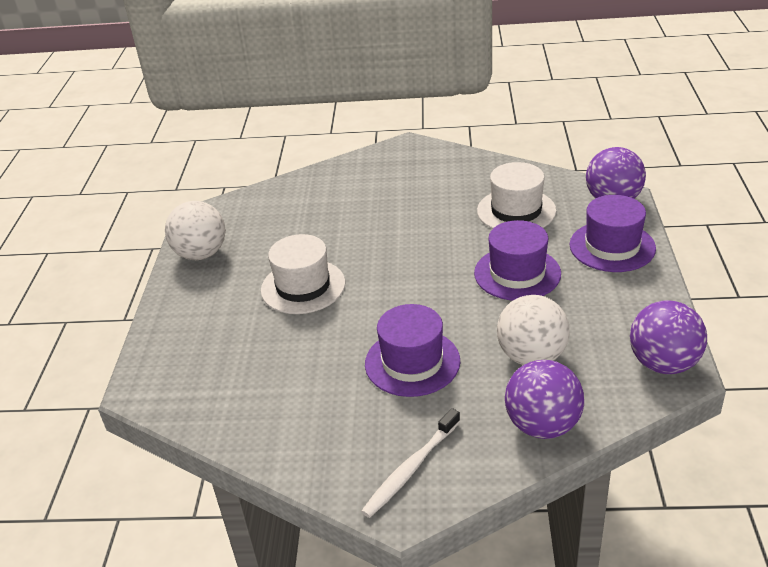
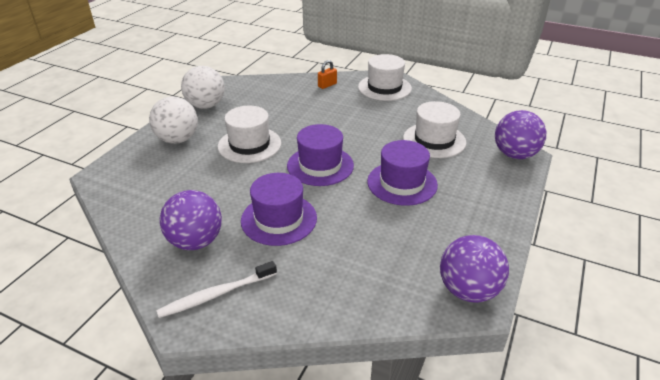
camera: 20 degrees right, 0 degrees up
white ball [497,295,570,365] -> white ball moved to [149,97,198,144]
purple ball [505,360,584,439] -> purple ball moved to [160,190,222,250]
purple hat [570,195,656,272] -> purple hat moved to [287,124,354,186]
none -> orange padlock [318,60,337,89]
none -> white hat [358,54,412,101]

